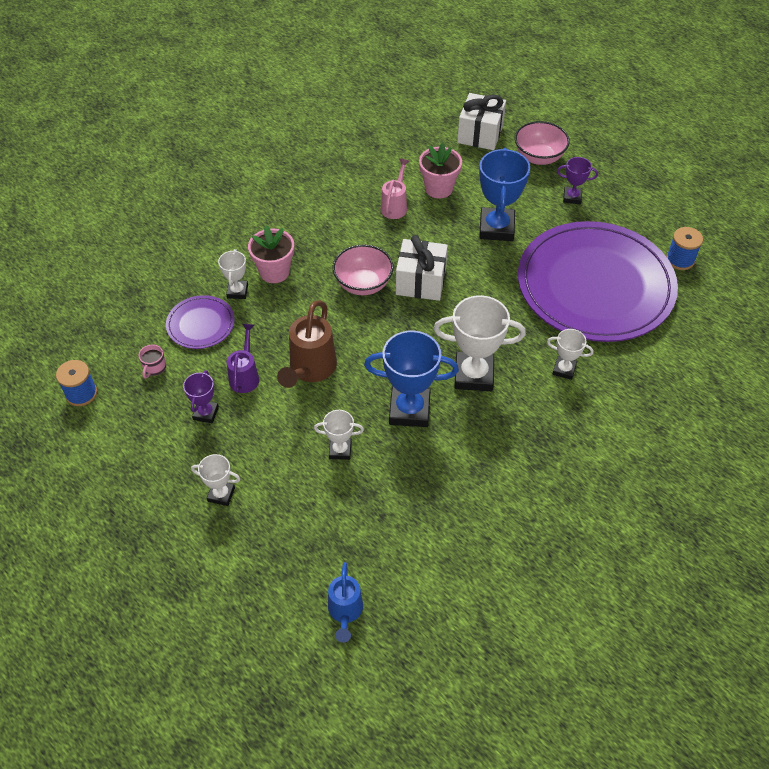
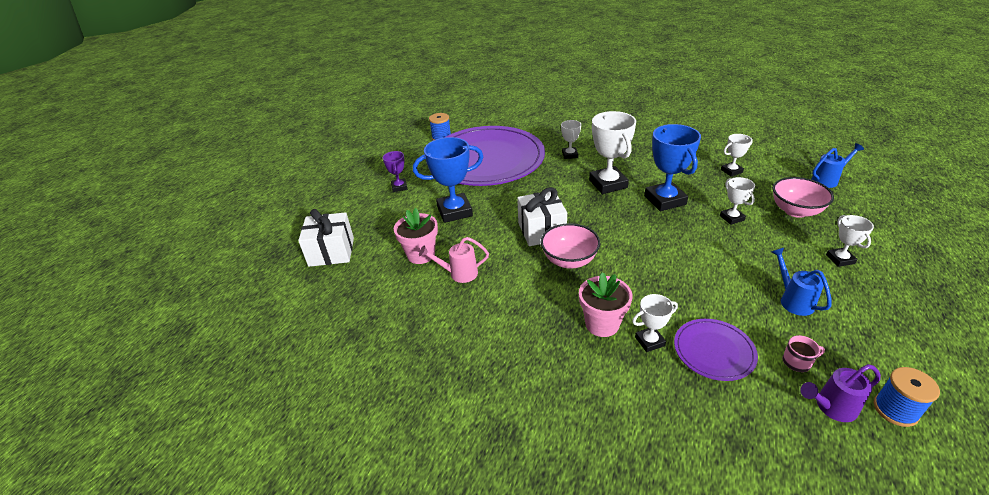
camera: 110 degrees left, 15 degrees down
purple trophy [183,370,219,423] -> blue watering can [771,248,832,316]
purple watering can [227,324,259,393] -> purple watering can moved to [800,364,881,422]
brown watering can [277,300,337,388] -> none
pink bowl [515,121,570,165] -> pink bowl moved to [773,177,834,218]
none -> white trophy [721,134,753,177]

